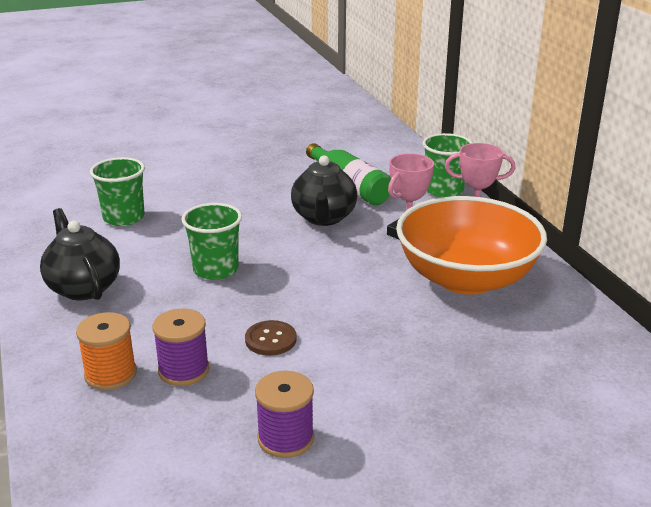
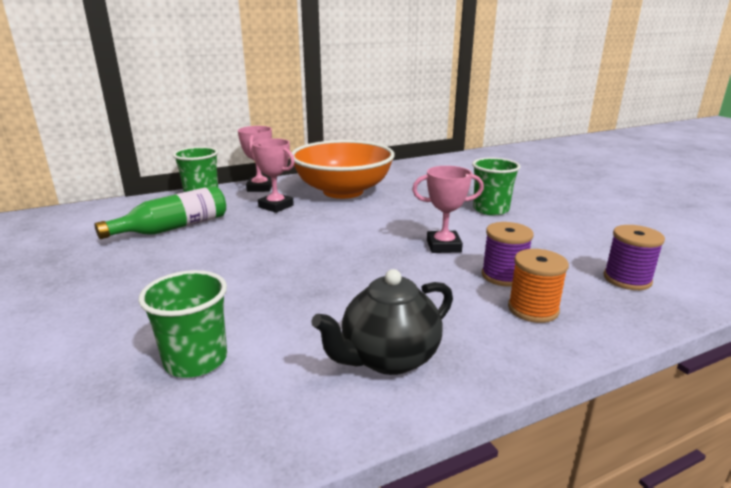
camera: 95 degrees left, 5 degrees down
green cup [181,203,242,280] -> green cup moved to [472,157,521,215]
brown button [245,320,297,356] -> pink trophy [412,166,484,253]
purple spool [255,371,314,458] -> purple spool moved to [603,225,665,290]
black teapot [291,155,357,226] -> none

